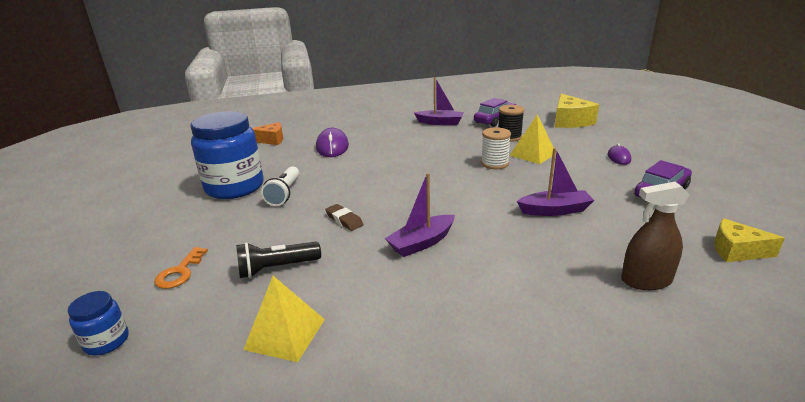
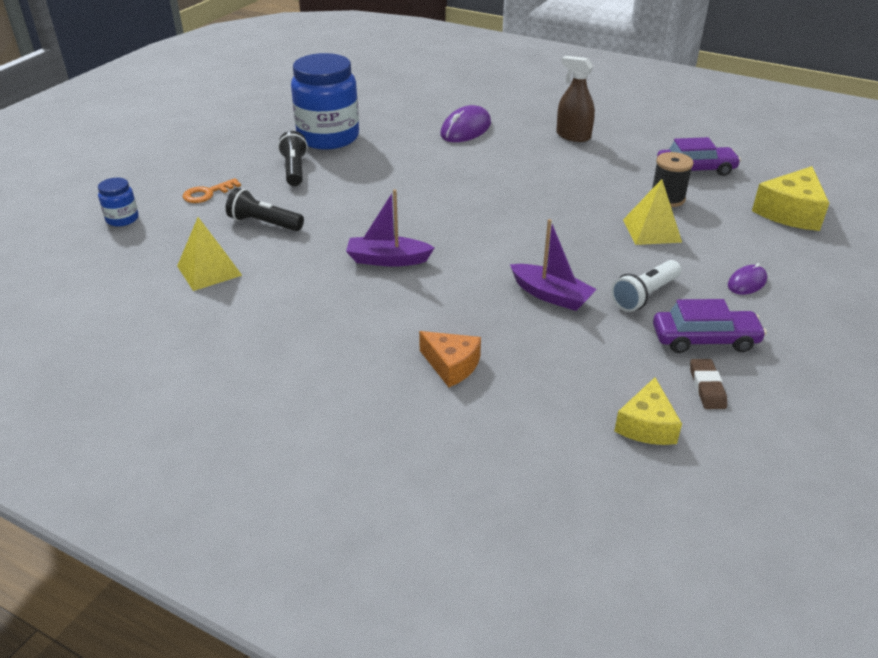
camera: 40 degrees right, 10 degrees up
orange cheese [252,122,283,145] -> orange cheese moved to [419,331,481,387]
white flashlight [261,166,300,206] -> white flashlight moved to [611,260,681,312]
brown eraser [325,204,364,231] -> brown eraser moved to [690,359,727,409]
purple boat [414,77,464,125] -> none
white spool [481,127,511,169] -> none
brown spray bottle [621,182,689,290] -> brown spray bottle moved to [556,56,595,142]
yellow cheese [714,218,785,262] -> yellow cheese turned 135 degrees counterclockwise [614,377,682,445]
none -> black flashlight [278,131,308,186]

